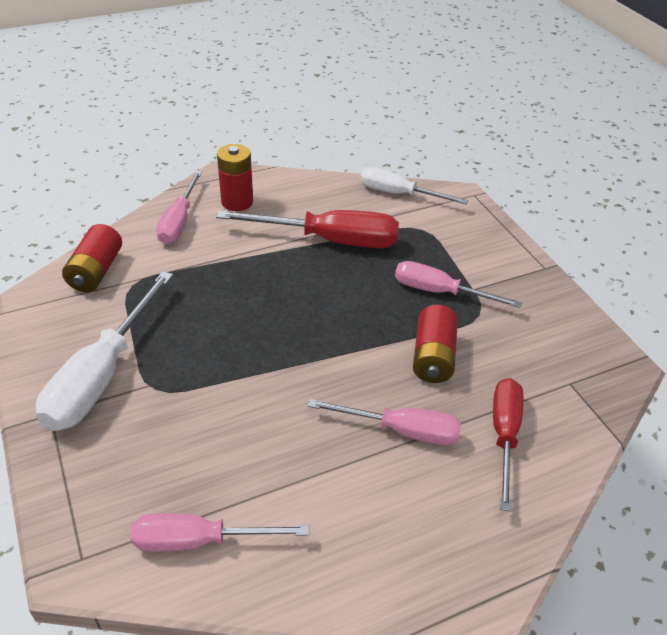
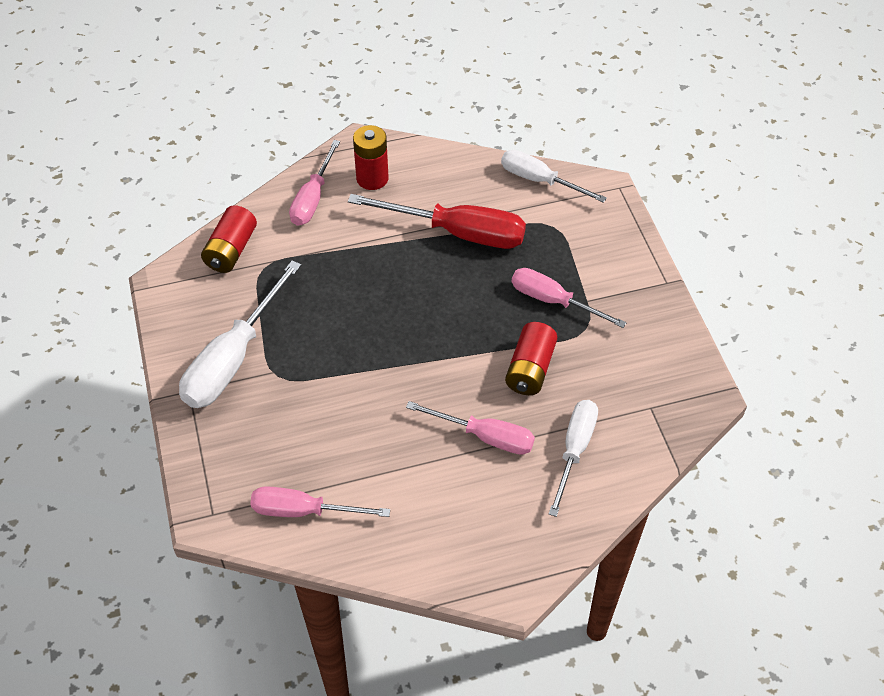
camera: 10 degrees right, 10 degrees up
red screwdriver [493,378,523,512] -> white screwdriver [549,400,598,517]

